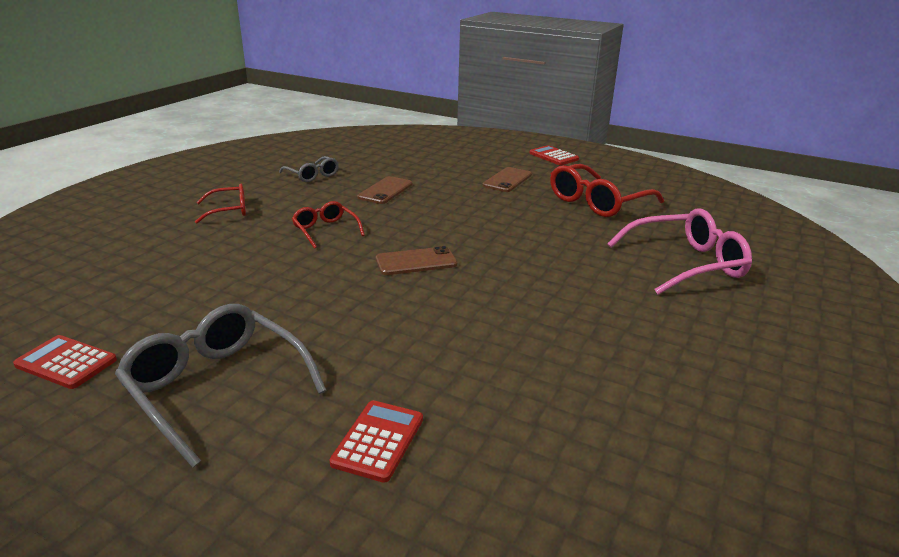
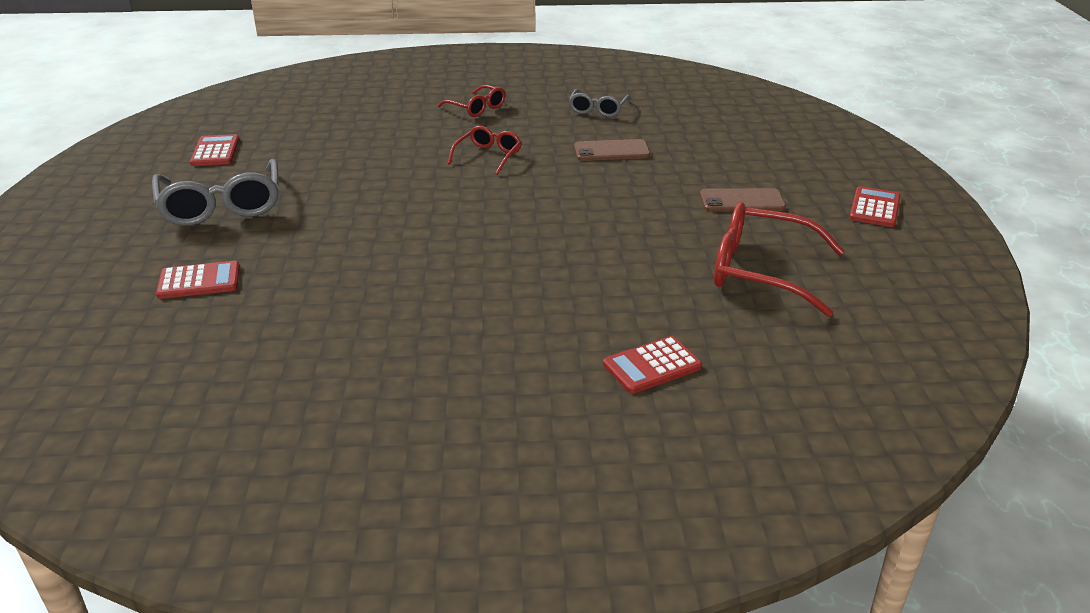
camera: 60 degrees right, 5 degrees up
grey glasses [115,304,327,468] -> grey glasses turned 150 degrees clockwise [152,159,279,226]
brown phone [376,246,458,275] -> none
pink glasses [607,209,752,295] -> red calculator [603,336,702,394]

